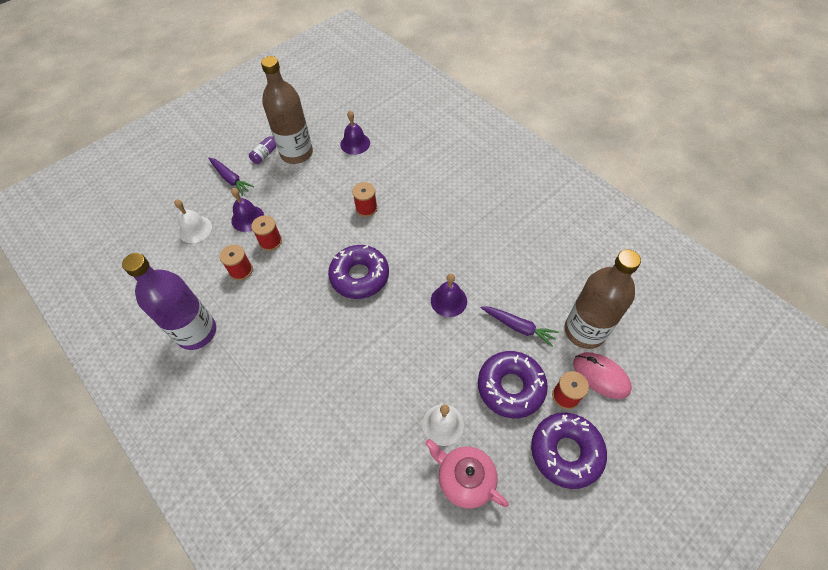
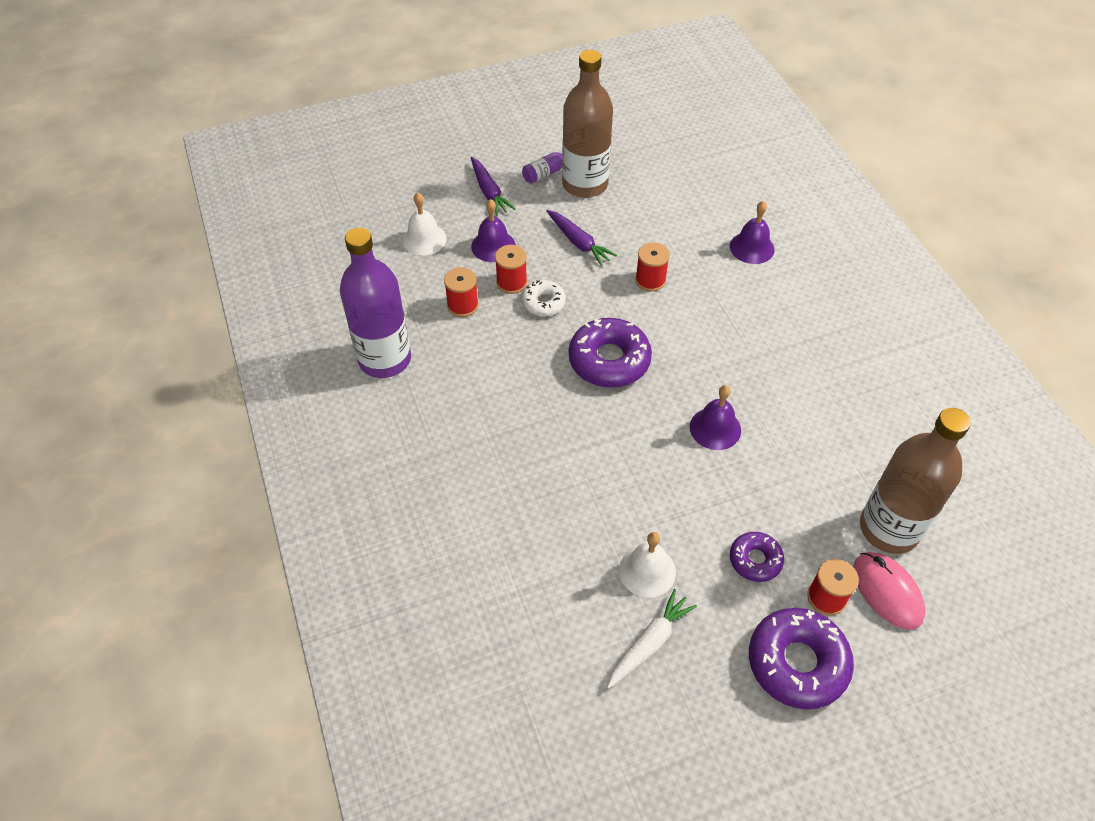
camera: 20 degrees right, 5 degrees down
purple bell [340,111,370,155] -> purple bell moved to [730,201,774,264]
pink teapot [425,439,509,509] -> white carrot [607,589,697,689]
purple donut [478,351,548,418] -> purple donut [730,532,784,582], size x0.56
purple carrot [481,306,559,347] -> purple carrot moved to [547,210,617,266]
none -> white donut [521,280,566,316]

